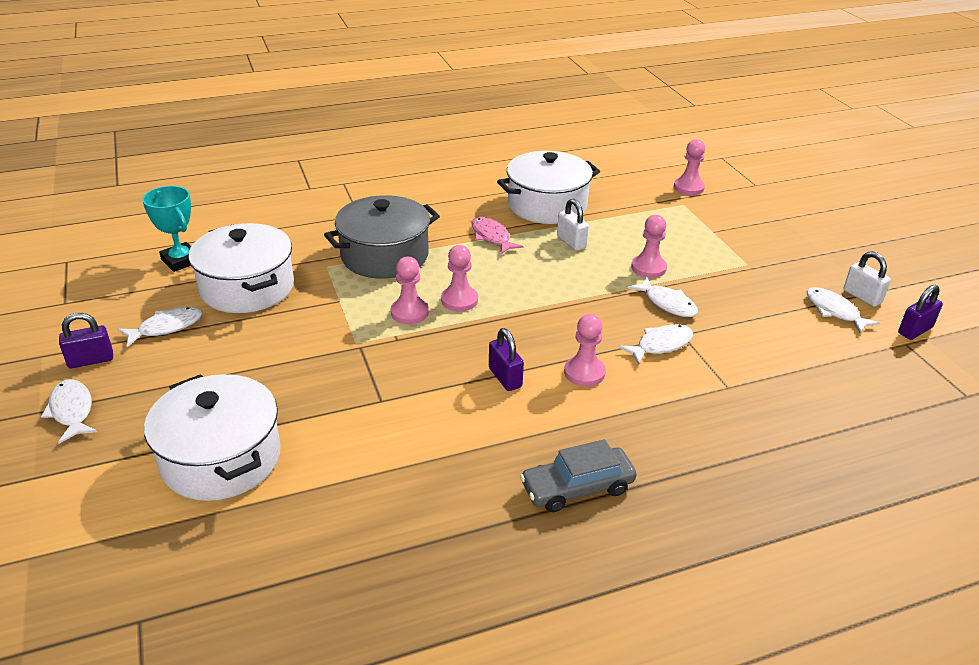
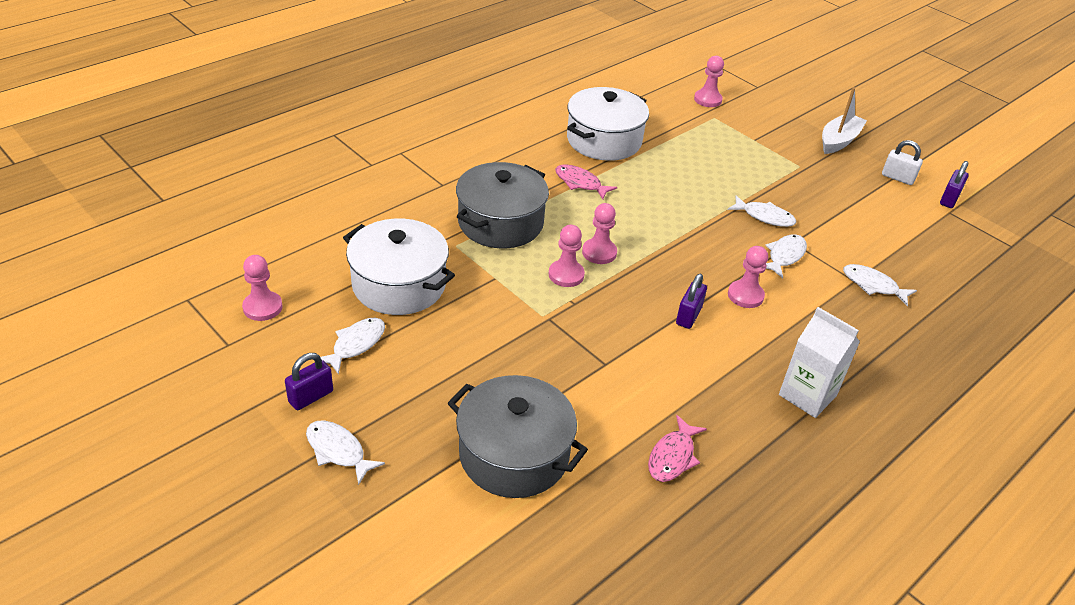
camera: 25 degrees left, 5 degrees up
turquoise trophy [142,186,191,272] -> none
white pot [144,374,281,501] -> grey pot [448,375,588,498]
purple padlock [489,328,524,391] -> purple padlock turned 75 degrees clockwise [676,274,707,329]
grey car [520,439,637,512] -> white carton [779,307,860,418]
white padlock [557,199,589,251] -> none
pink pawn [631,215,667,278] -> pink pawn moved to [242,255,283,321]
white fish [807,287,880,333] -> white fish moved to [843,264,917,306]
none -> pink fish [648,415,707,482]
none -> white boat [822,87,867,154]

